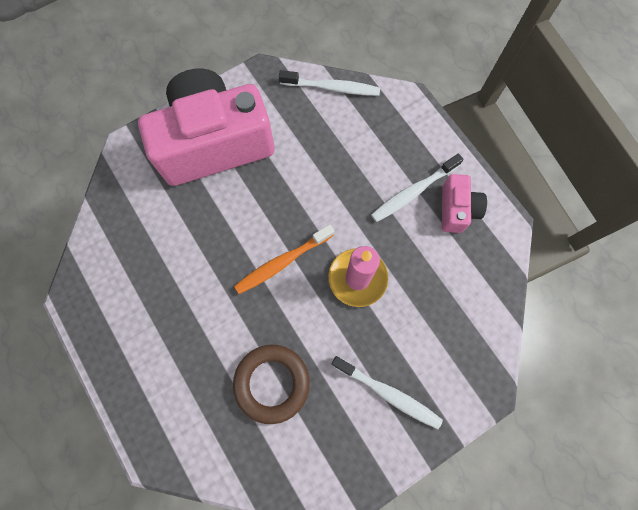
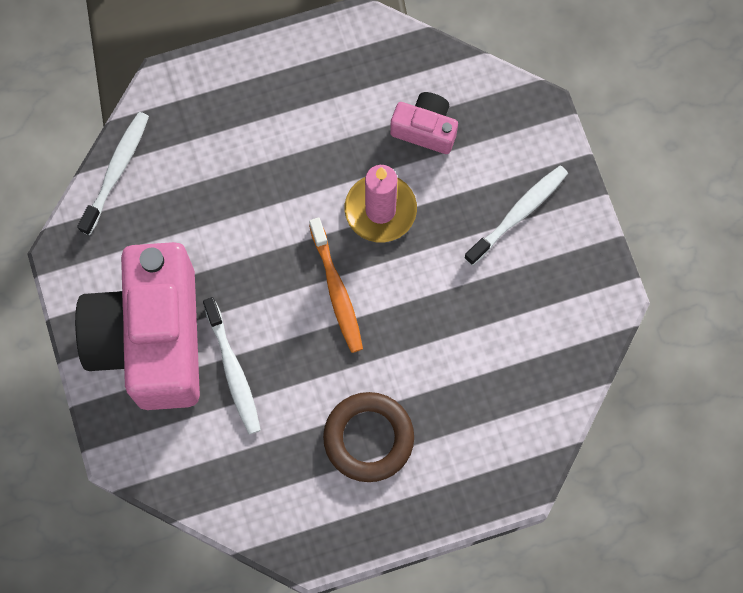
camera: 75 degrees left, 0 degrees up
brown ring [233,345,310,424] -> brown ring moved to [323,392,414,482]
white toothbrush [371,154,464,222] -> white toothbrush moved to [203,297,261,435]
pink camera [442,174,487,233] -> pink camera moved to [390,92,458,154]

